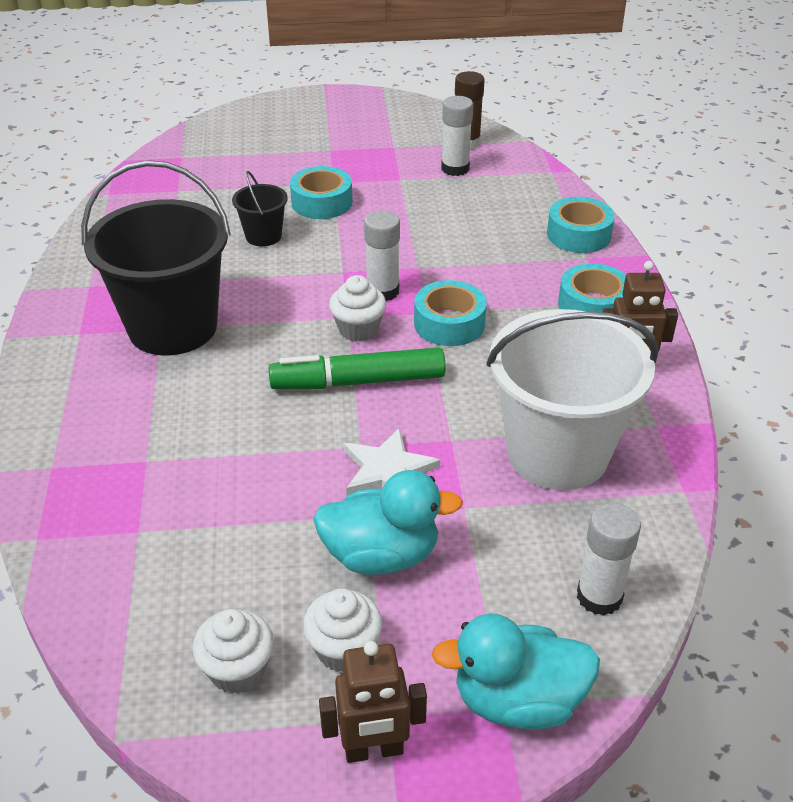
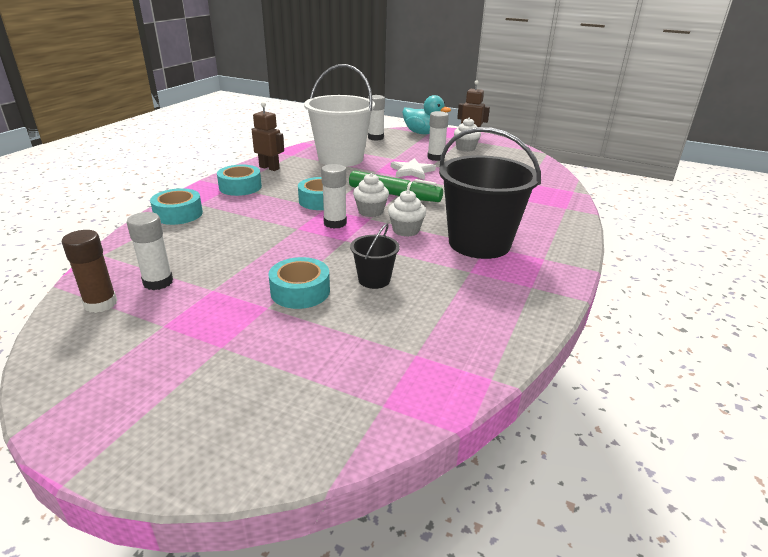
camera: 150 degrees left, 10 degrees down
white cupcake [192,609,274,694] -> white cupcake moved to [388,190,426,237]
turquoise duck [313,470,463,575] -> white glue stick [427,111,449,161]

